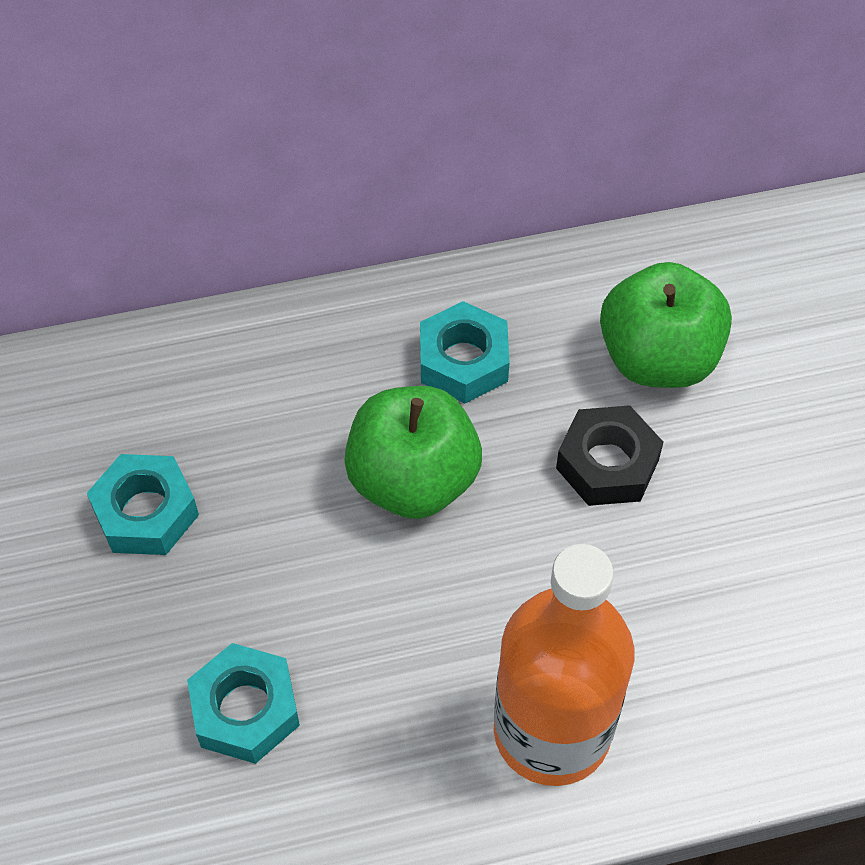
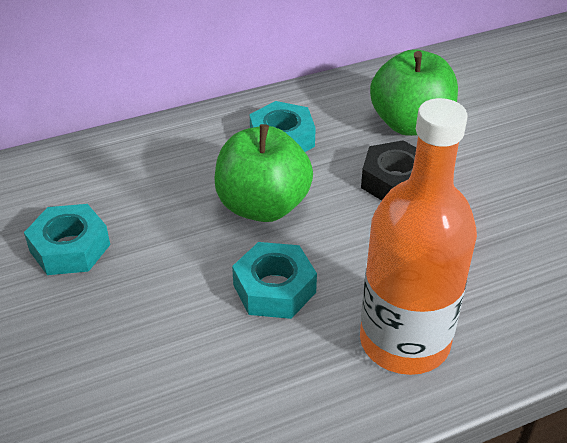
camera: 10 degrees left, 15 degrees down
turquoise nut [187,643,300,764] -> turquoise nut moved to [232,242,317,319]

